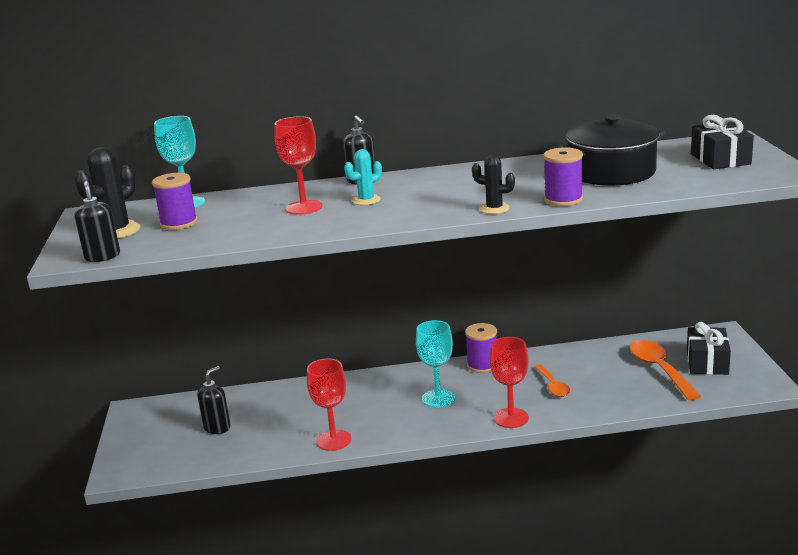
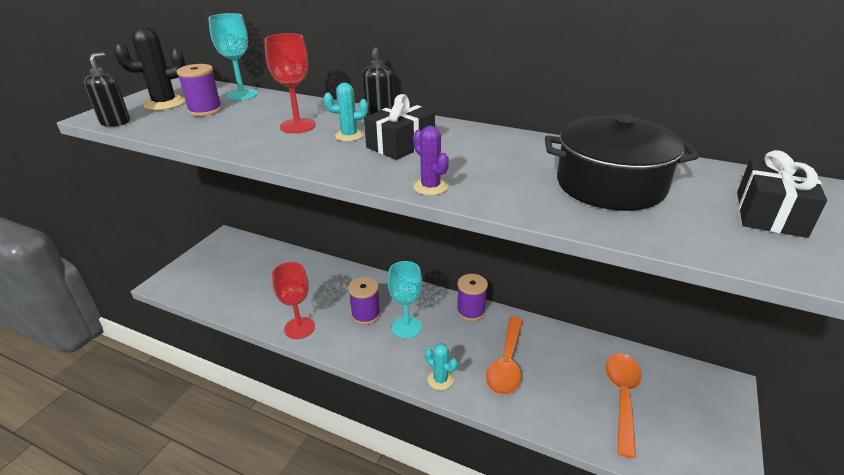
camera: 30 degrees right, 10 degrees up
black soap dispenser [197,366,231,434] -> none
black cactus [472,155,515,214] -> purple cactus [413,126,449,195]
red goblet [490,337,529,428] -> turquoise cactus [425,343,458,390]
orange spoon [534,364,570,397] -> orange spoon [486,317,523,395], size x1.63
purple spool [543,147,583,206] -> purple spool moved to [348,277,381,325]
black gift [687,322,731,375] -> black gift moved to [364,94,435,160]

